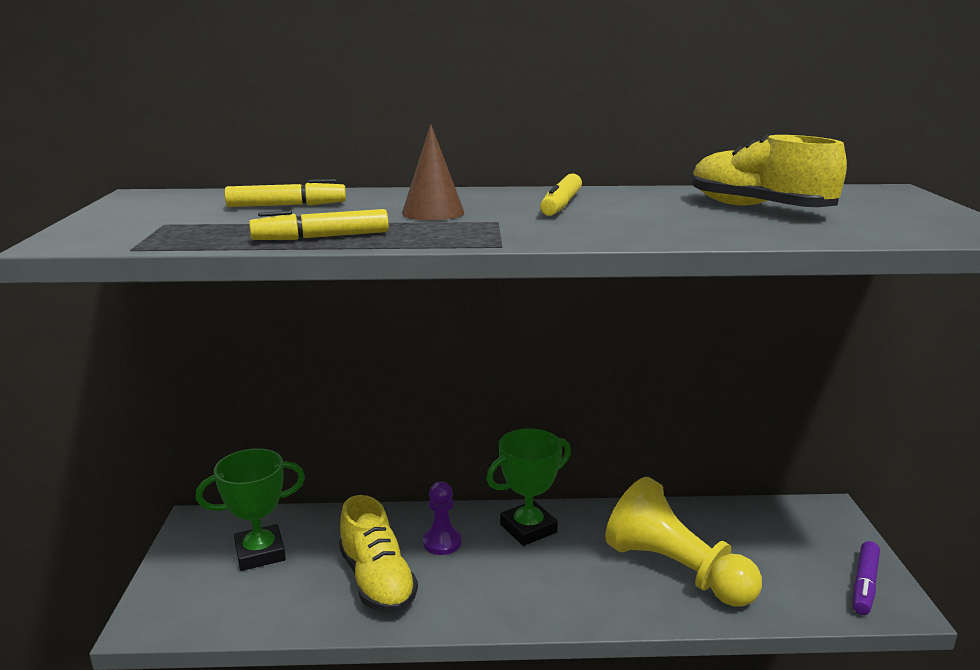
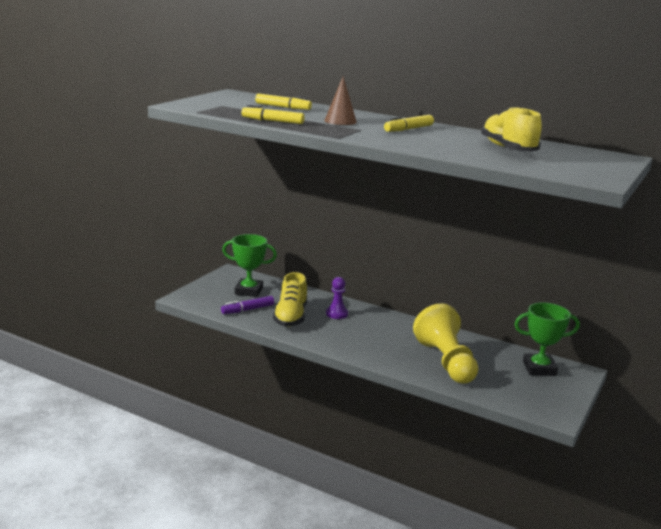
camera: 30 degrees right, 0 degrees up
green trophy [486,429,571,546] -> green trophy moved to [515,302,580,376]
purple marker [853,541,880,615] -> purple marker moved to [221,296,274,314]

